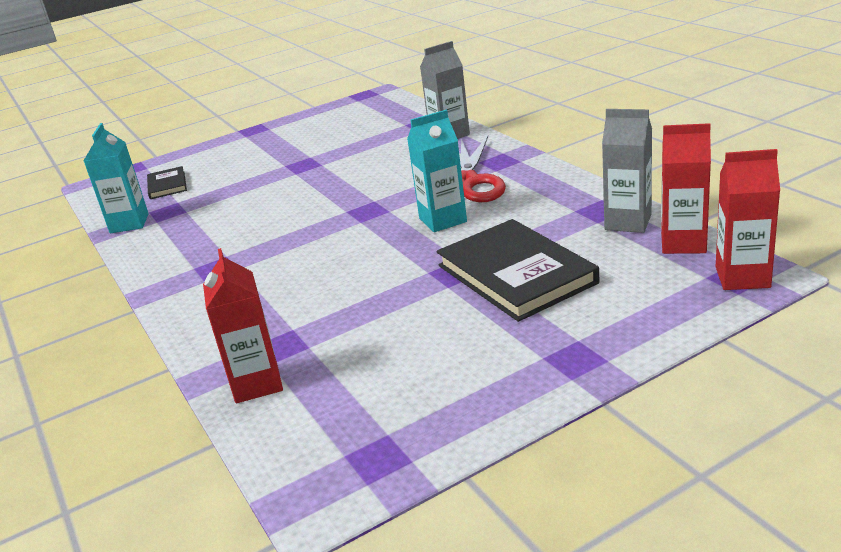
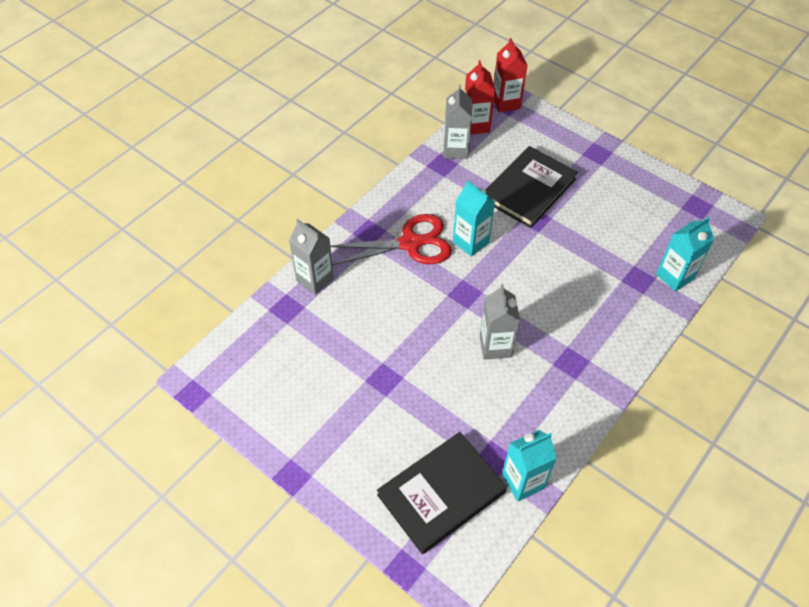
camera: 115 degrees left, 25 degrees up
black book [147,166,187,199] -> black book [377,432,507,554], size x1.98
red carton [203,248,283,403] -> turquoise carton [656,217,714,292]
none -> grey carton [480,284,520,360]

